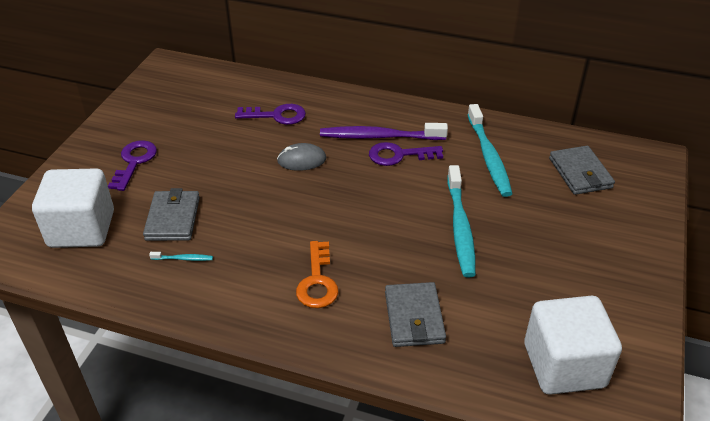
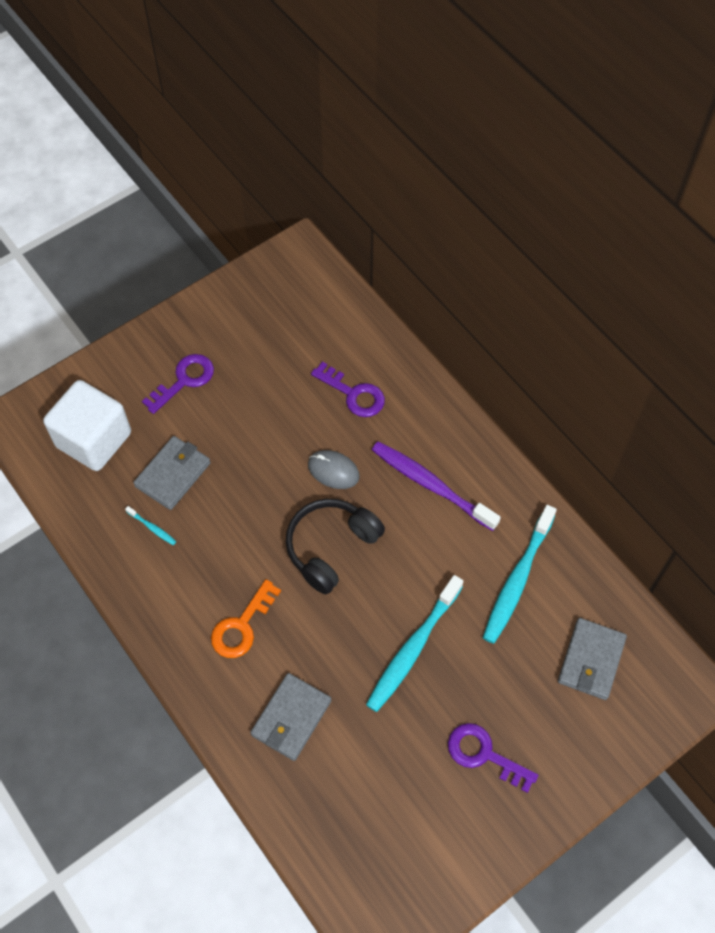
camera: 35 degrees right, 20 degrees up
purple key [369,142,443,166] -> purple key moved to [448,723,538,793]
white cube [524,296,622,395] -> none
none -> black headphones [286,499,385,594]

